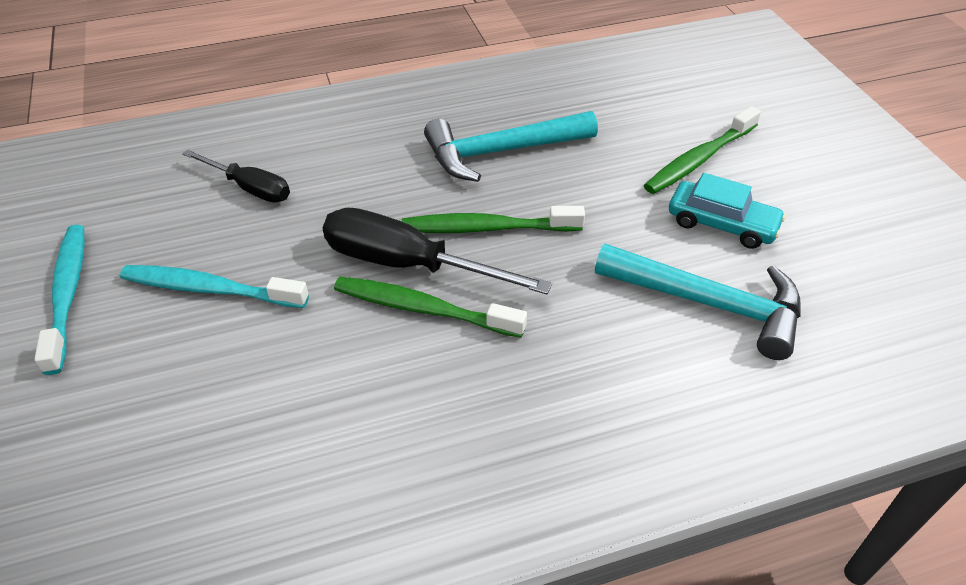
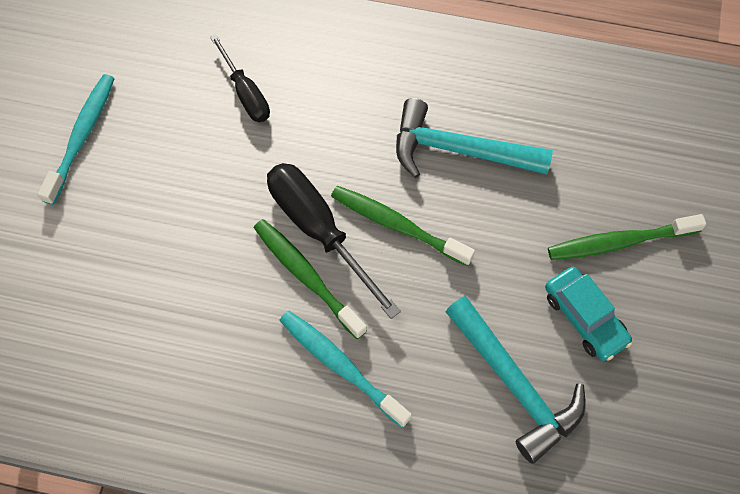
camera: 30 degrees right, 20 degrees up
turquoise toothbrush [120,265,309,308] -> turquoise toothbrush moved to [279,311,412,428]

